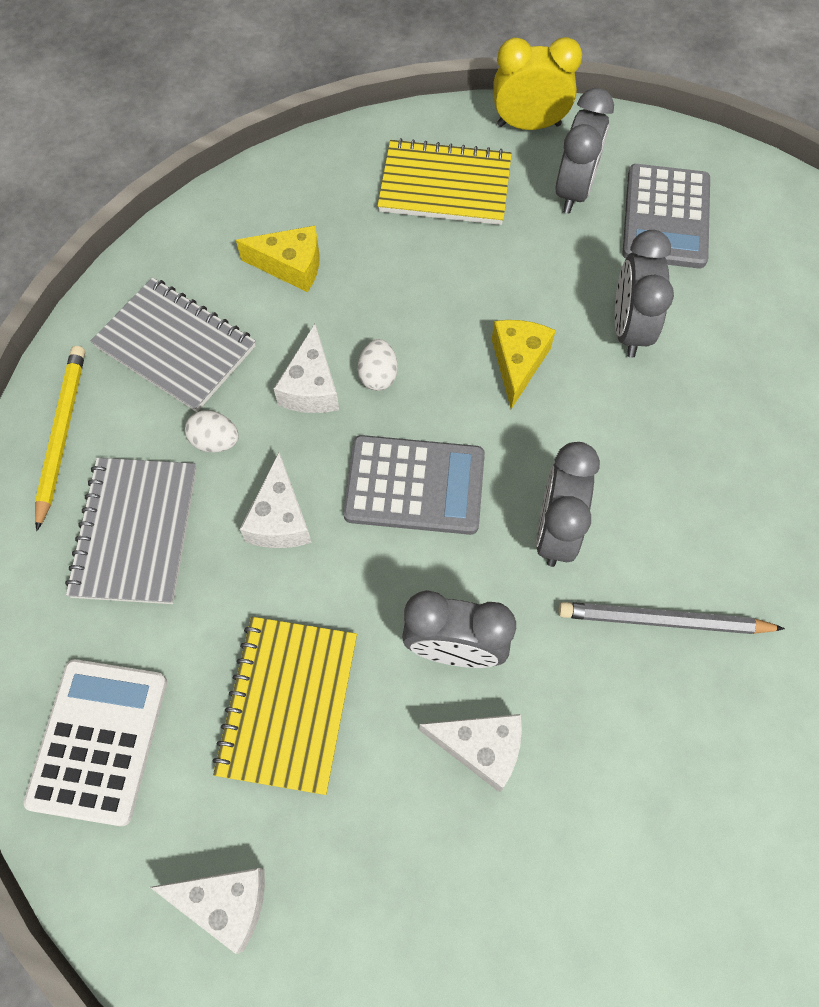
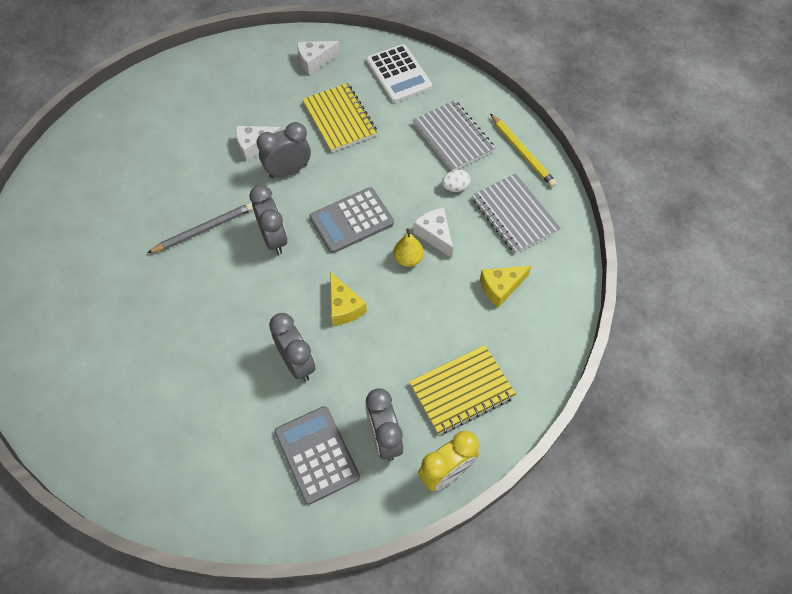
camera: 145 degrees right, 5 degrees down
grey notebook [90,277,256,412] -> grey notebook turned 60 degrees clockwise [472,173,561,254]
white cheese [240,452,312,548] -> none
white egg [358,339,398,391] -> yellow pear [393,228,424,267]

